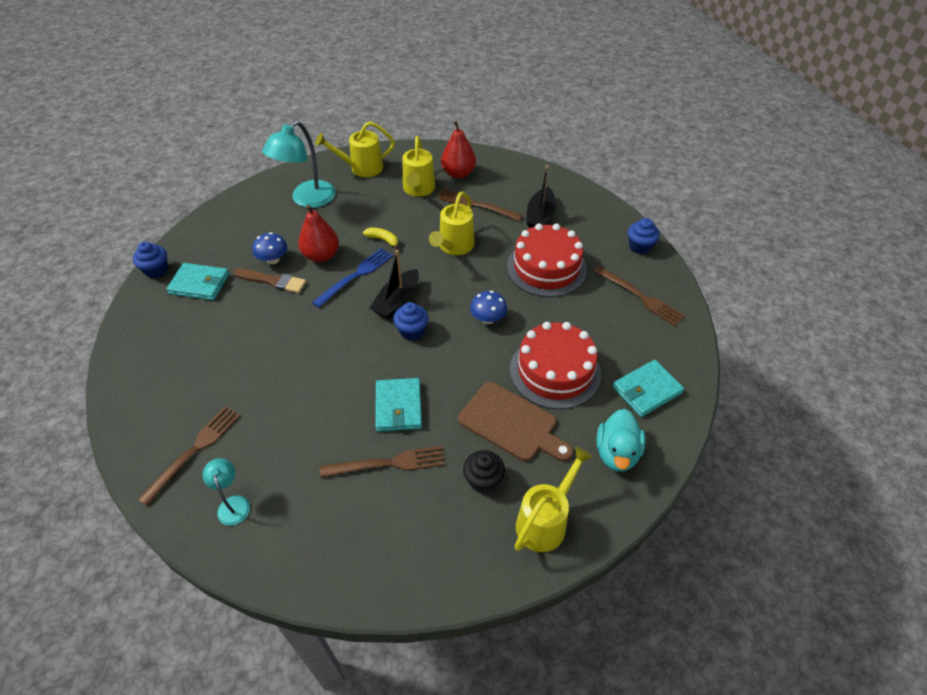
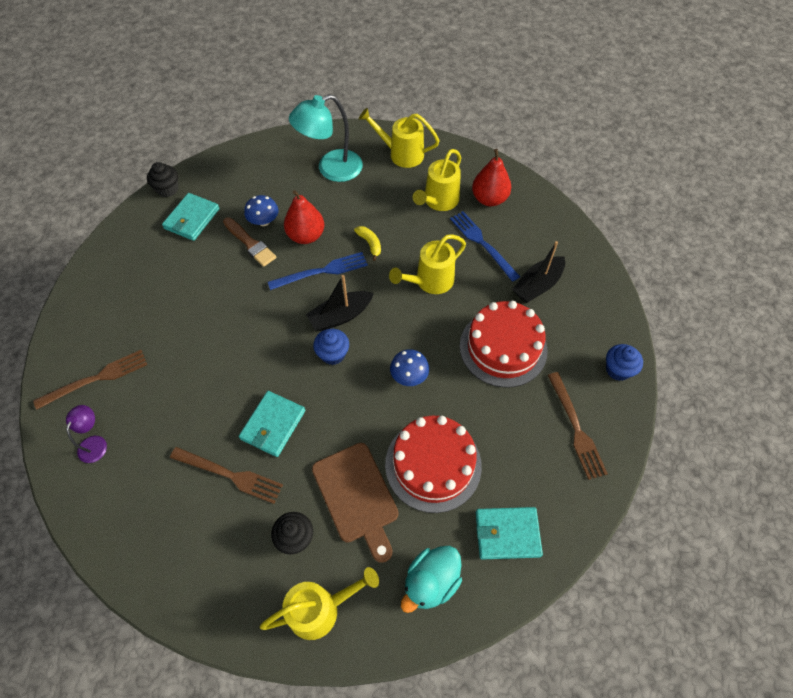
camera: 30 degrees right, 10 degrees up
blue cupcake [133,241,168,278] -> black cupcake [147,162,178,197]
turquoise wallet [167,263,229,300] -> turquoise wallet turned 75 degrees clockwise [162,193,220,241]
turquoise lamp [203,458,250,525] -> purple lamp [66,405,107,463]
brown fork [437,189,523,221] -> blue fork [450,211,520,282]

